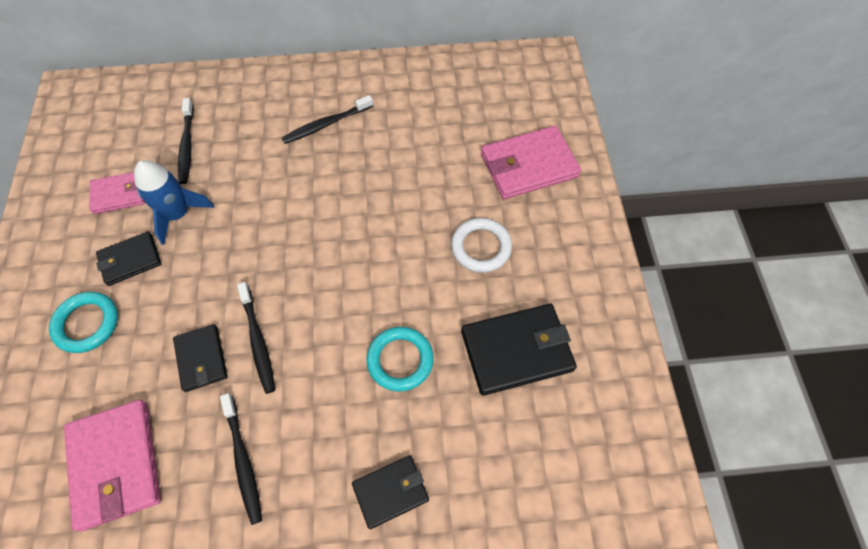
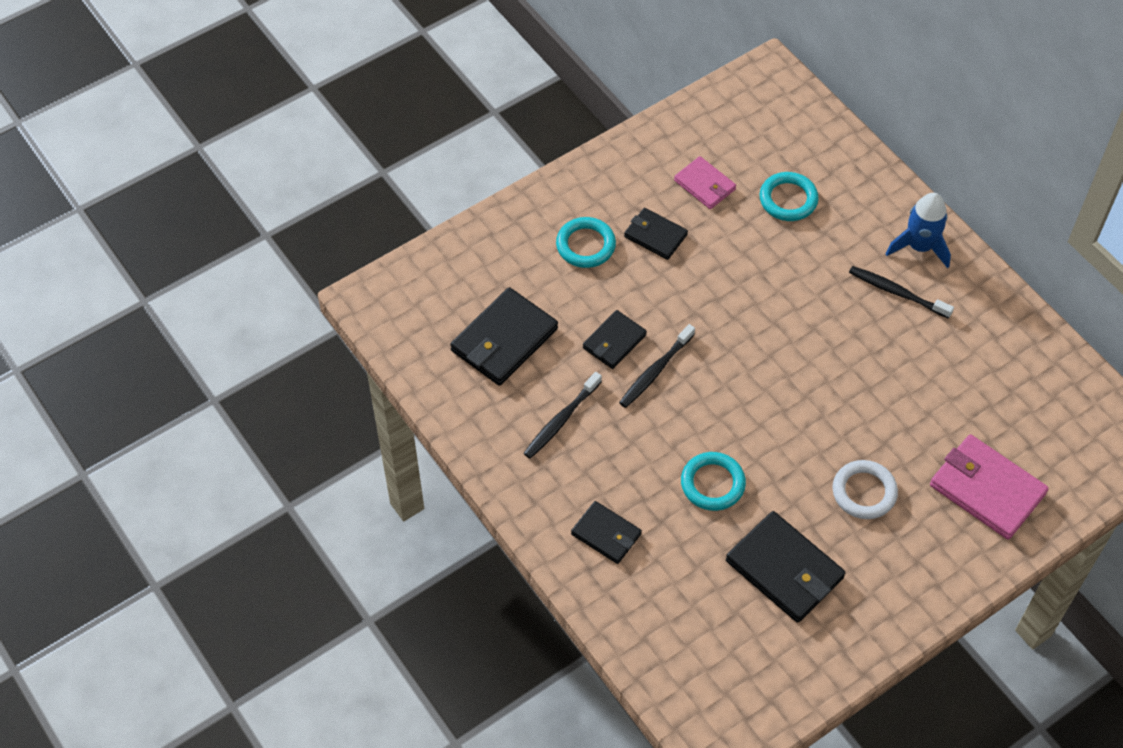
camera: 60 degrees right, 5 degrees down
pink wallet [64,400,161,531] -> black wallet [450,287,558,386]
blue rocket [134,160,214,245] -> blue rocket moved to [886,193,951,268]
black toothbrush [178,98,194,184] -> turquoise ring [760,172,819,221]

